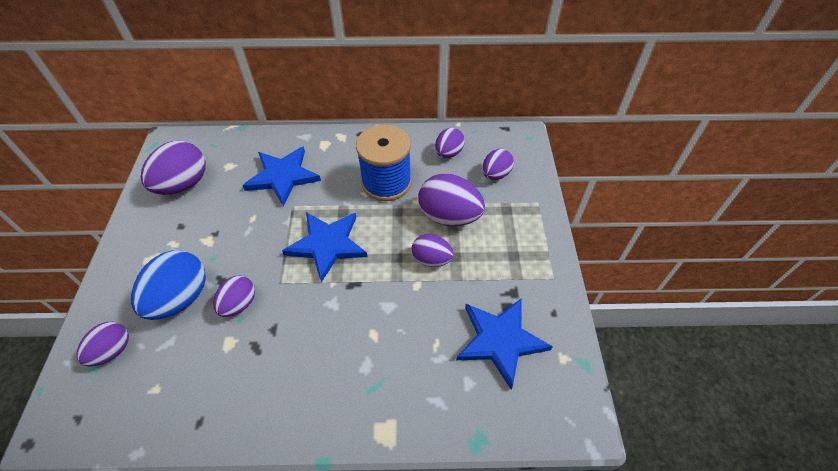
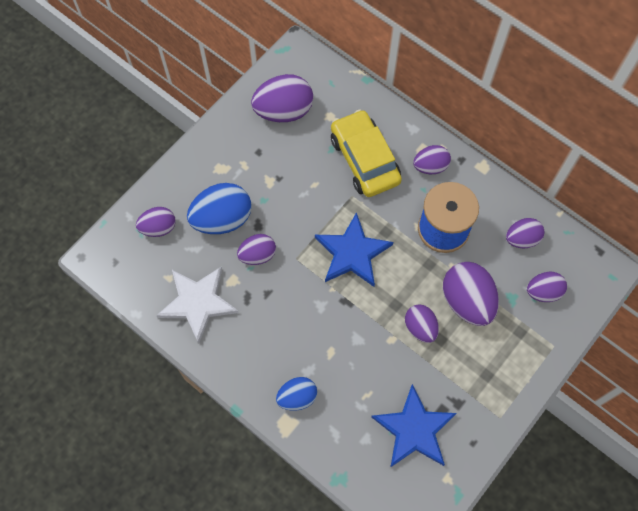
camera: 40 degrees right, 15 degrees up
blue star [242,146,321,207] -> yellow car [331,109,402,197]
none -> white star [156,267,239,344]
none -> blue egg [276,377,317,411]
none -> purple egg [413,145,451,174]

